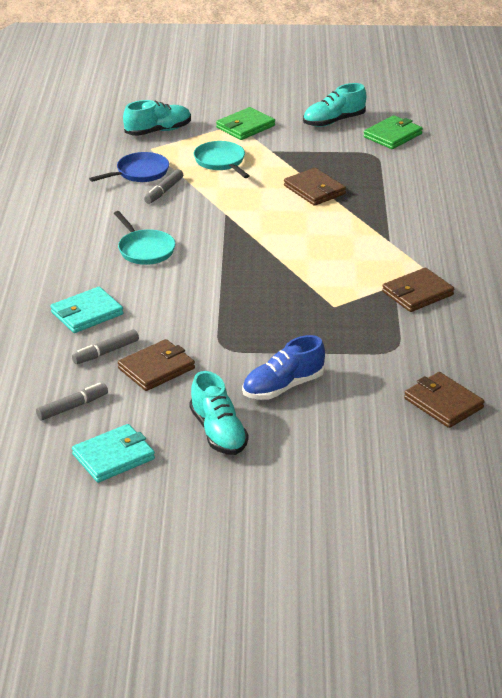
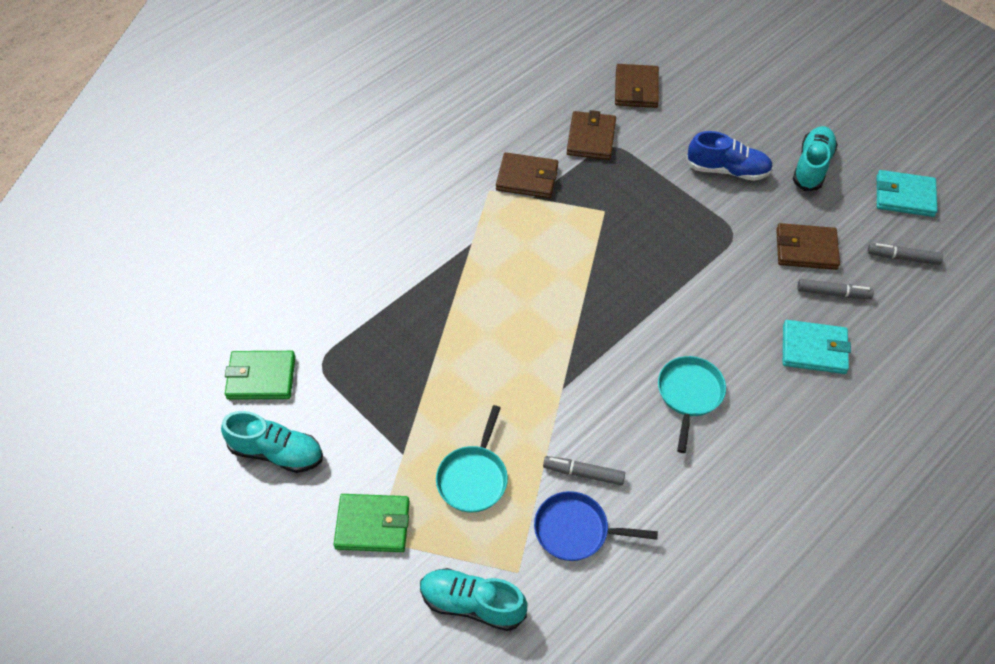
camera: 135 degrees left, 20 degrees up
grey marker [144,169,183,204] -> grey marker turned 150 degrees counterclockwise [543,456,625,485]
brown wallet [284,168,346,206] -> brown wallet moved to [567,110,616,160]

